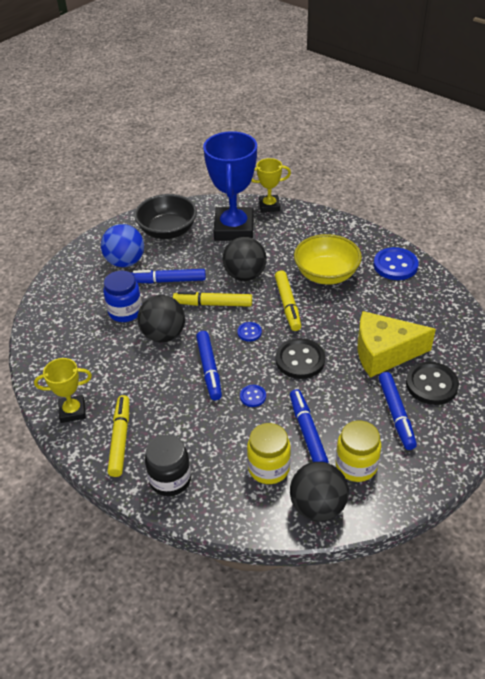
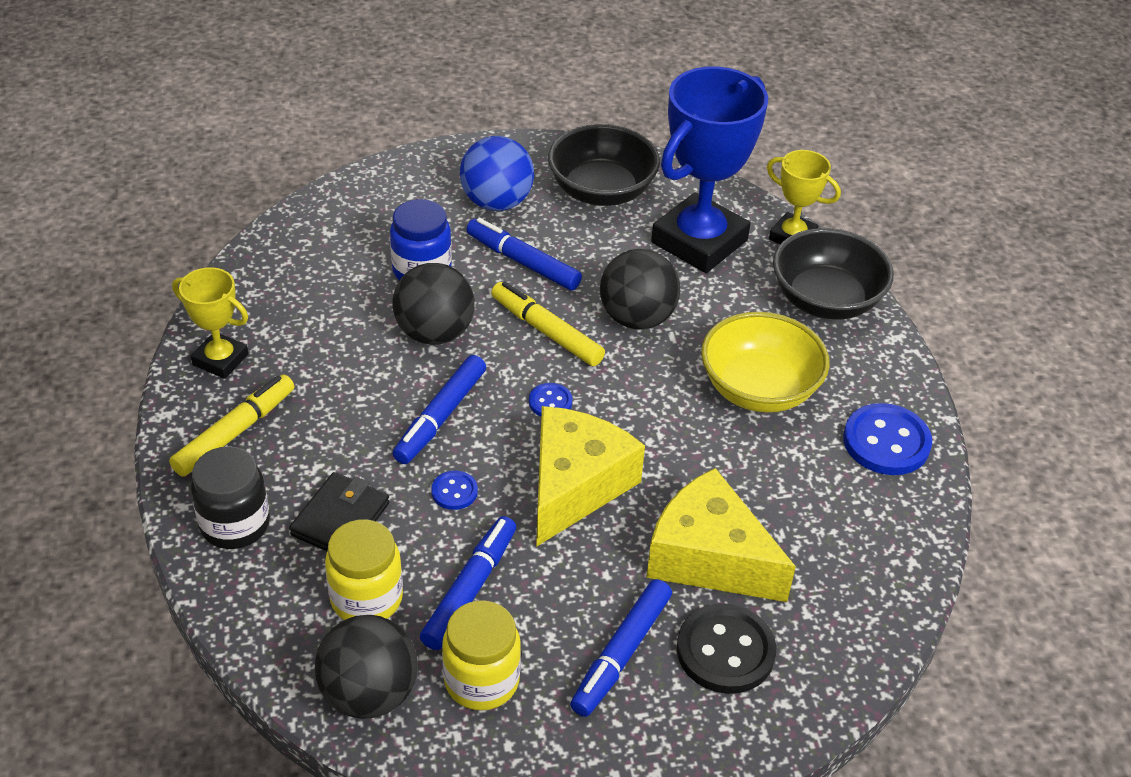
camera: 35 degrees right, 0 degrees up
yellow marker [275,270,301,331] -> none
black button [276,338,325,379] -> yellow cheese [536,406,645,547]
none -> black wallet [289,472,389,551]
none -> black bowl [773,228,894,320]

